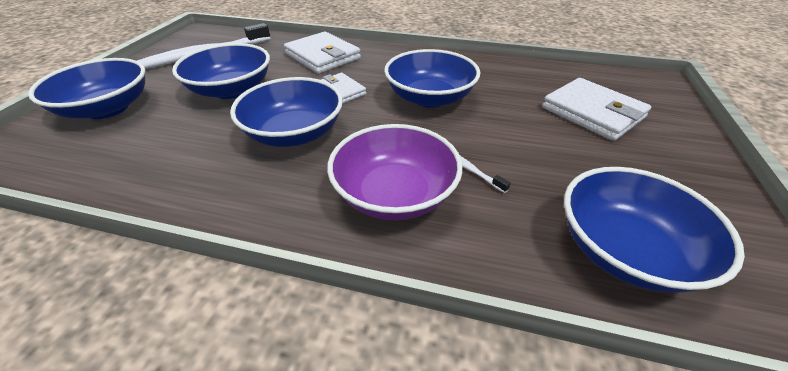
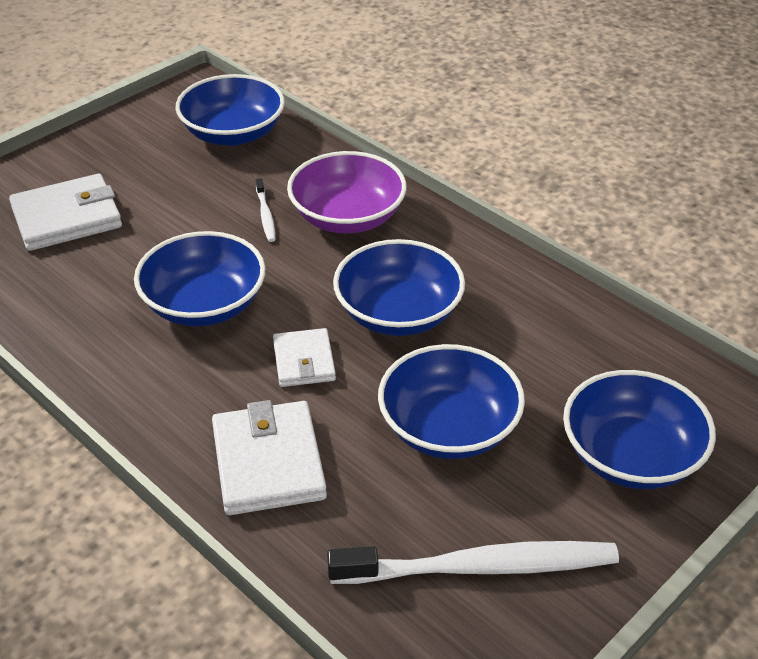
camera: 150 degrees left, 0 degrees up
white wallet [542,78,651,141] -> white wallet turned 75 degrees clockwise [9,174,122,251]

